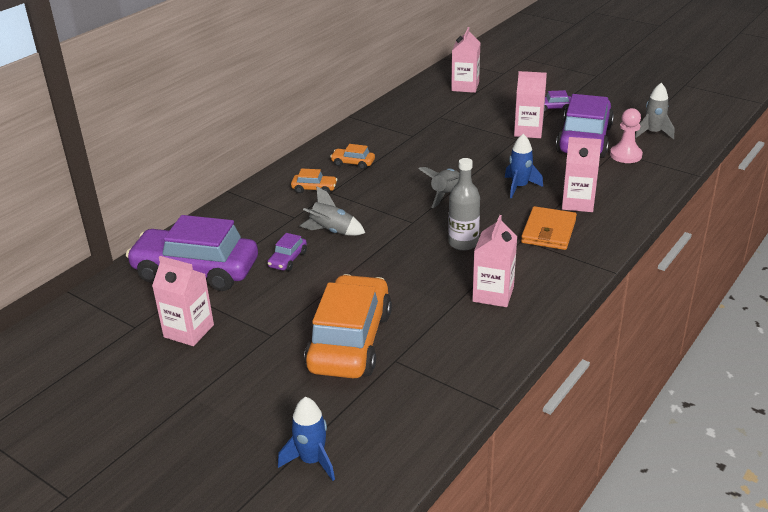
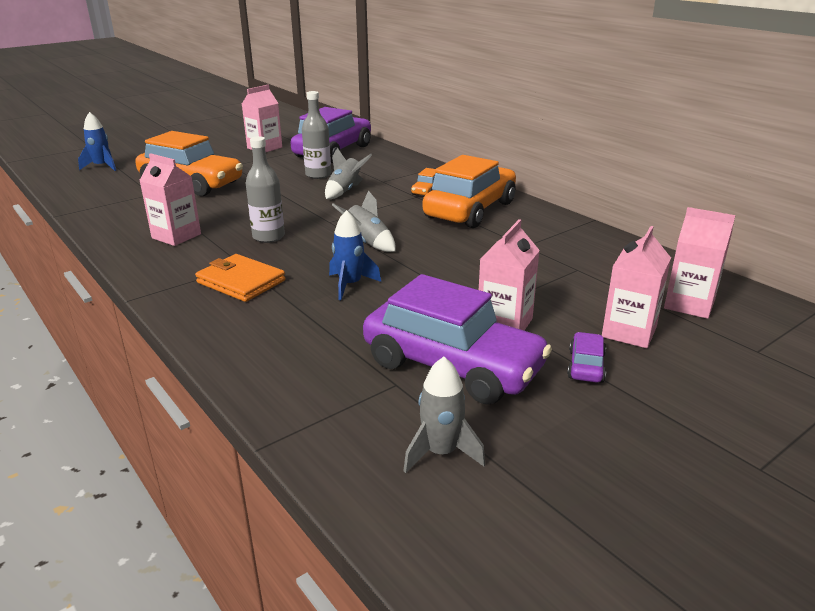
camera: 105 degrees right, 5 degrees down
purple car [267,233,307,271] -> grey bottle [302,91,331,179]
orange car [330,144,375,169] -> orange car [423,155,516,228], size x2.44
pink carton [562,137,602,212] -> pink carton moved to [602,226,671,348]
pink pawn [610,108,643,163] -> none

